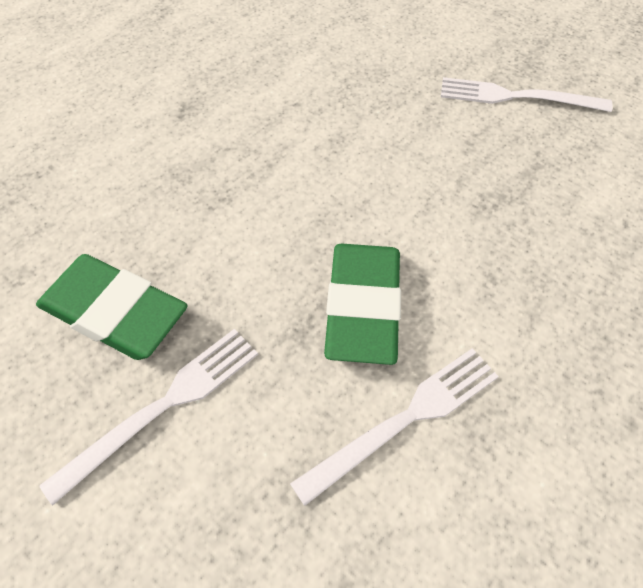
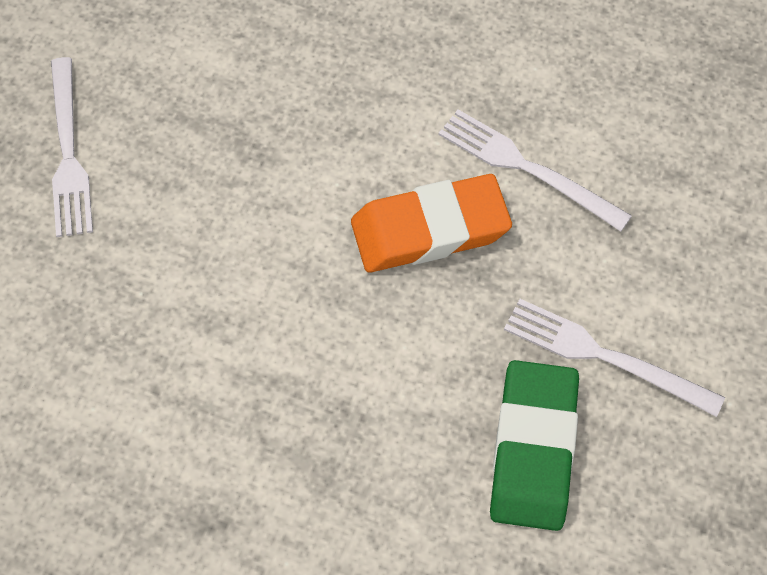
camera: 110 degrees left, 5 degrees up
green eraser [324,243,401,365] -> orange eraser [351,174,512,272]

